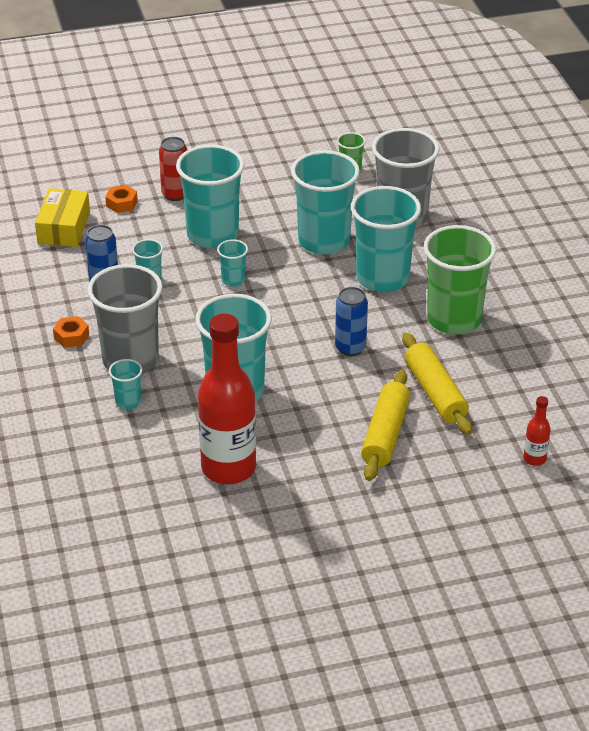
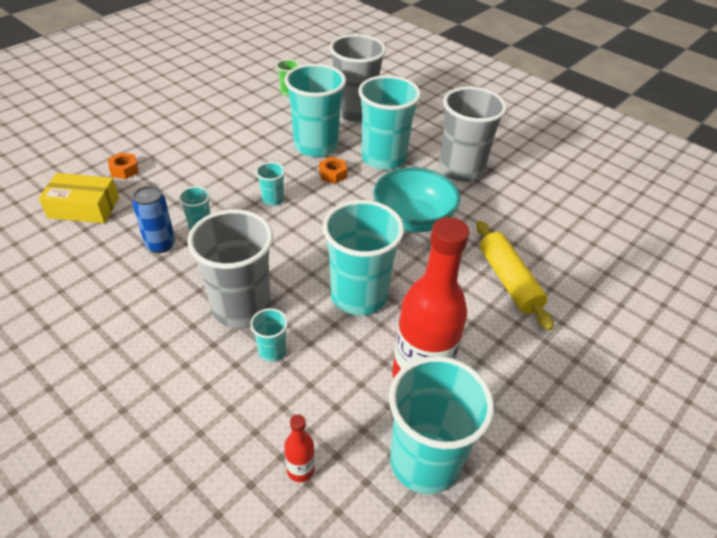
camera: 35 degrees left, 5 degrees up
yellow box [35,188,90,247] -> yellow box turned 60 degrees counterclockwise [39,173,119,223]
orange nut [53,316,89,348] -> orange nut moved to [319,157,347,184]
red can [159,137,187,201] -> none
turquoise cup [176,145,245,248] -> turquoise cup moved to [389,356,494,494]
blue can [335,287,368,356] -> turquoise bowl [373,167,460,232]
yellow rolling pin [402,333,472,435] -> none
green cup [424,225,496,334] -> grey cup [439,86,507,182]
red bottle [523,396,551,466] -> red bottle moved to [284,415,315,482]

